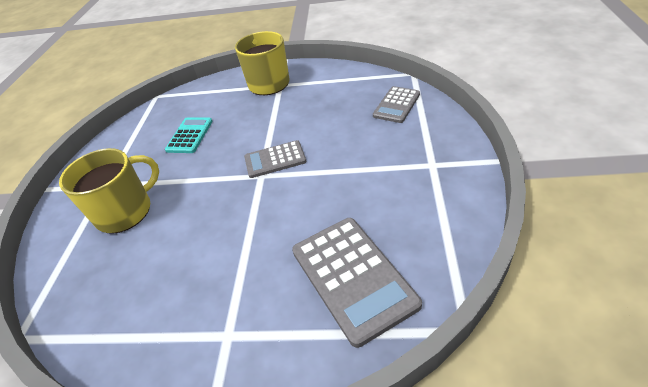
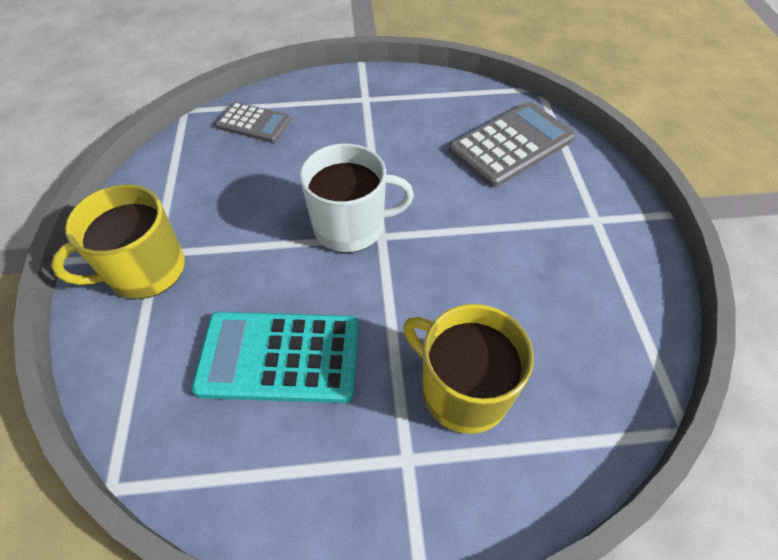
camera: 105 degrees left, 10 degrees up
turquoise calculator [165,118,213,153] -> turquoise calculator [191,312,359,403], size x1.66
grey calculator [244,140,306,178] -> white mug [300,143,414,253]

